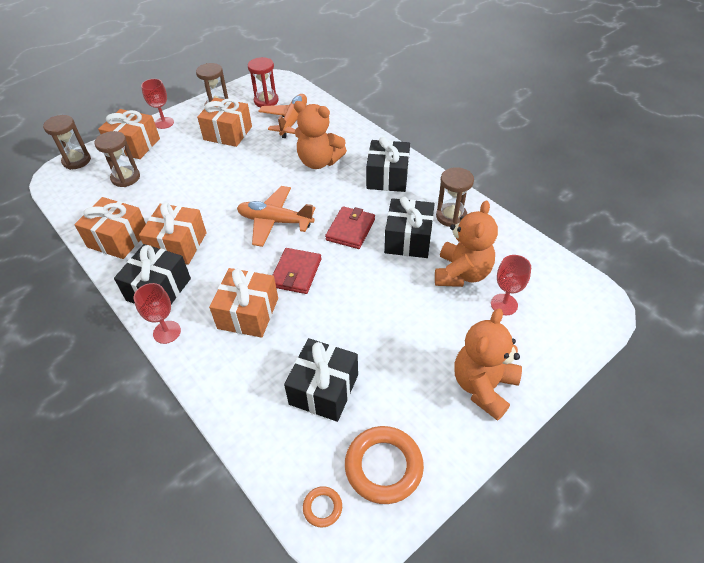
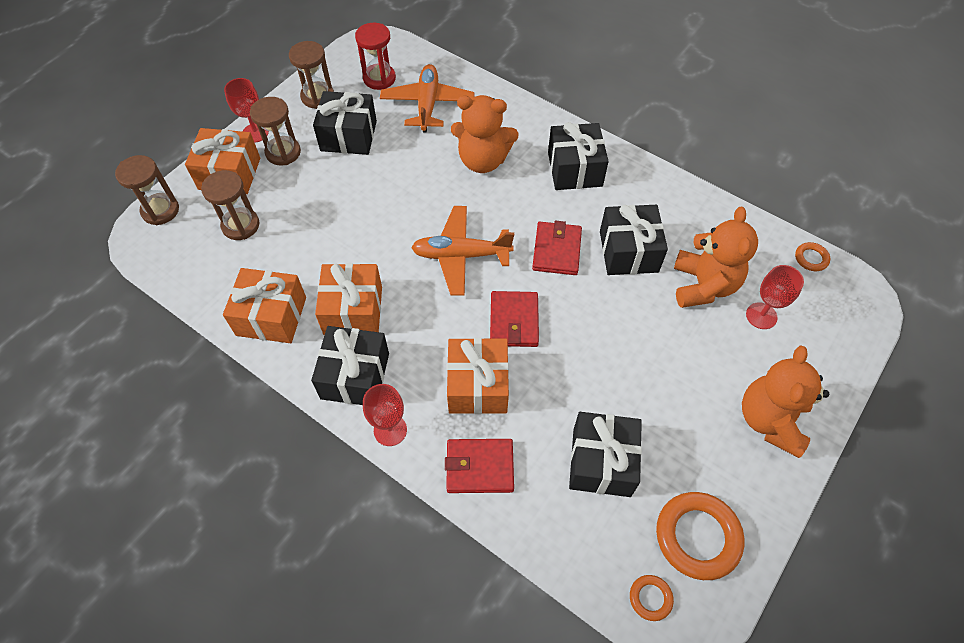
camera: 15 degrees left, 10 degrees up
orange gift [197,98,252,147] -> black gift [313,91,377,155]
brown hourglass [436,167,474,227] -> brown hourglass moved to [250,97,301,165]
none -> red wallet [445,439,514,493]
none -> orange ring [795,242,830,271]

